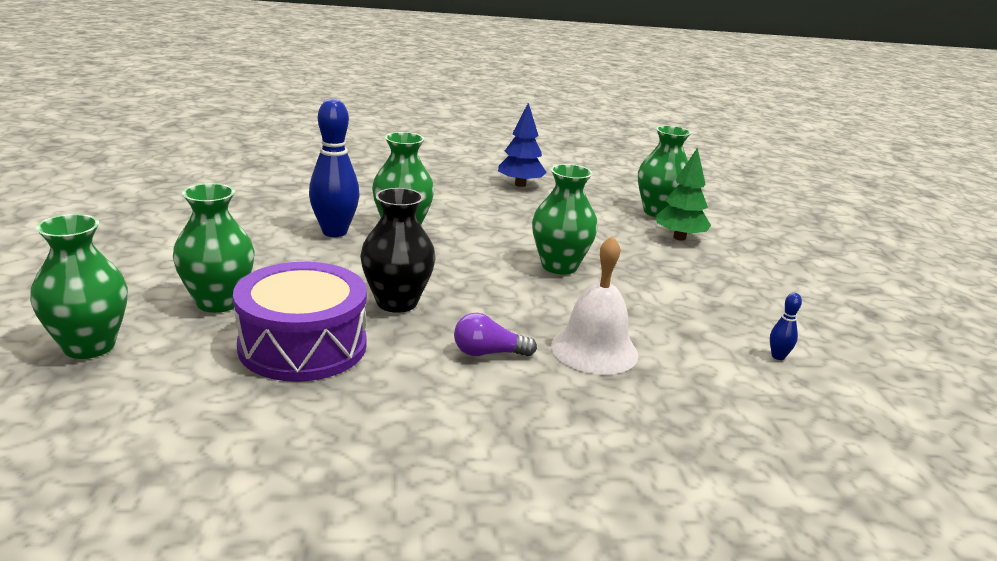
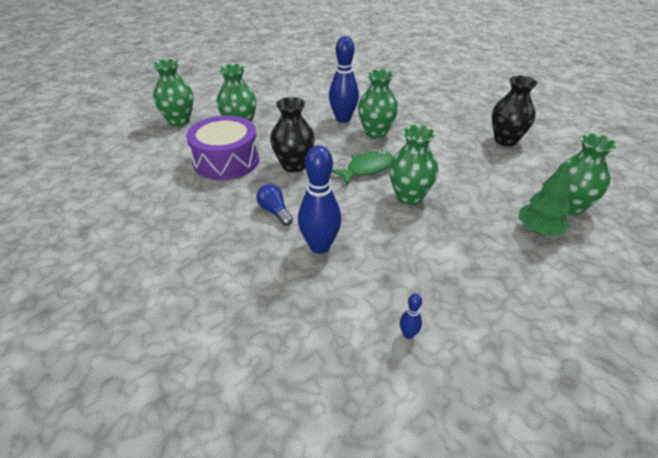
camera: 60 degrees right, 15 degrees up
purple light bulb [454,313,537,356] -> blue light bulb [256,184,293,226]
blue tree [498,102,547,187] -> black vase [492,76,537,146]
white bell [551,236,639,375] -> blue bowling pin [298,145,341,254]
none -> green fish [332,151,393,185]

